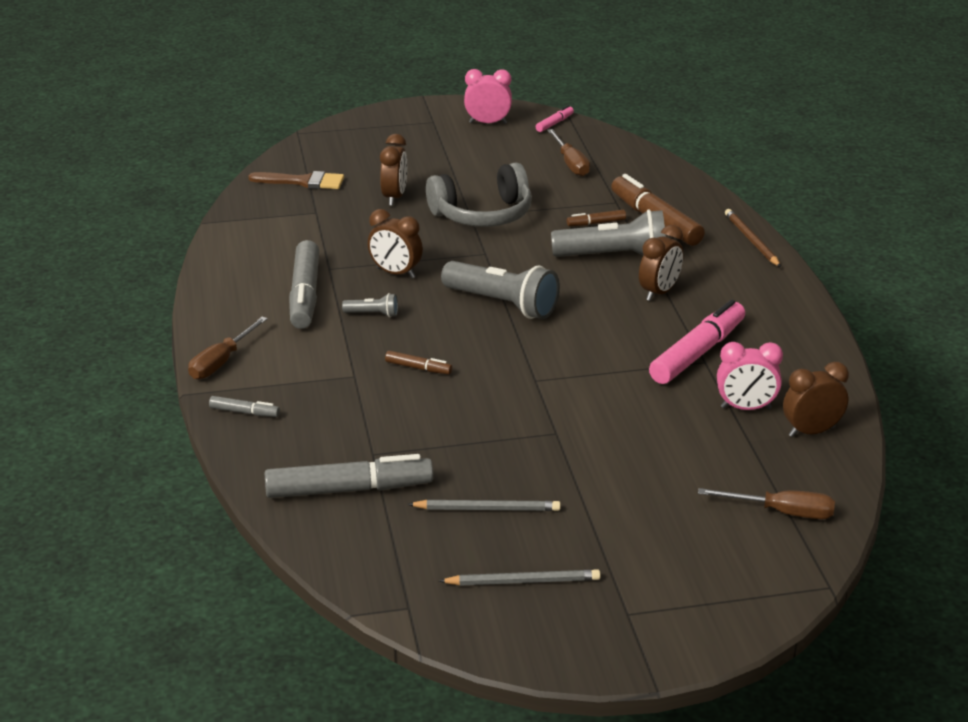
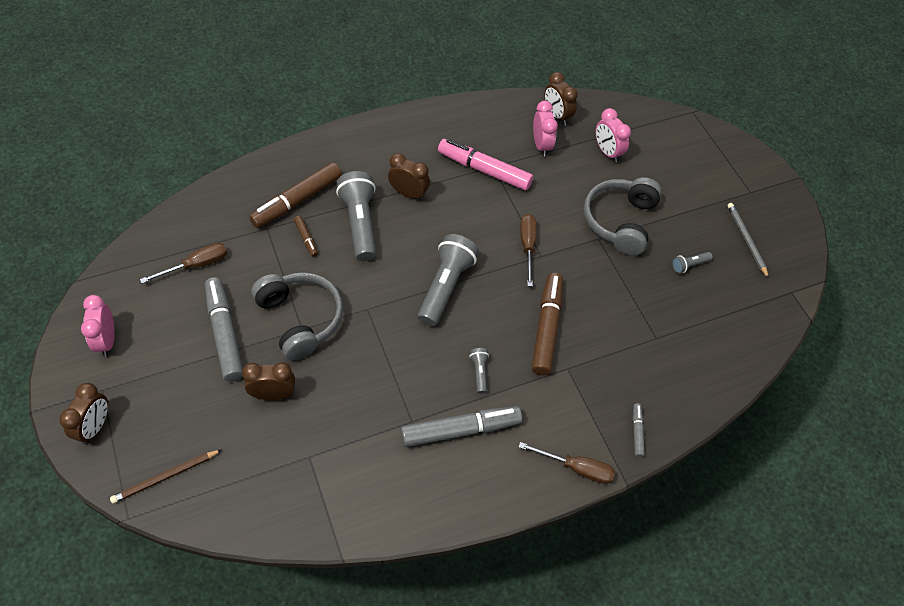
camera: 105 degrees left, 25 degrees up
brown brush [248,171,344,189] -> none
grey marker [265,454,433,498] -> grey marker moved to [205,277,243,382]
brown clock [368,209,423,278] -> brown clock moved to [59,383,108,444]
brown marker [385,351,452,374] -> brown marker [532,273,563,376], size x2.16
grey pencil [407,500,561,511] -> grey flashlight [672,252,713,273]
pink marker [536,105,574,132] -> none
brown screwdriver [698,488,835,519] -> brown screwdriver moved to [520,214,537,287]
brown pencil [725,209,781,267] -> brown pencil moved to [110,450,221,504]
none -> grey headphones [584,177,662,255]
none -> pink clock [596,108,631,162]

